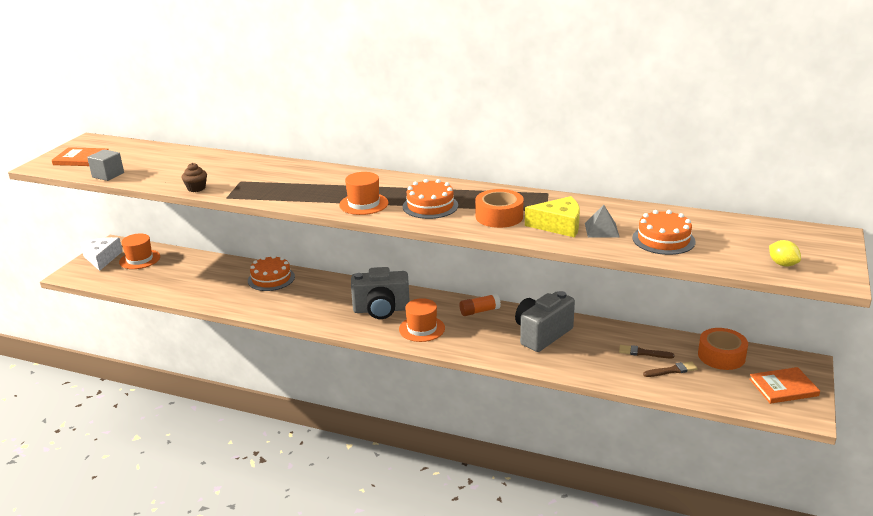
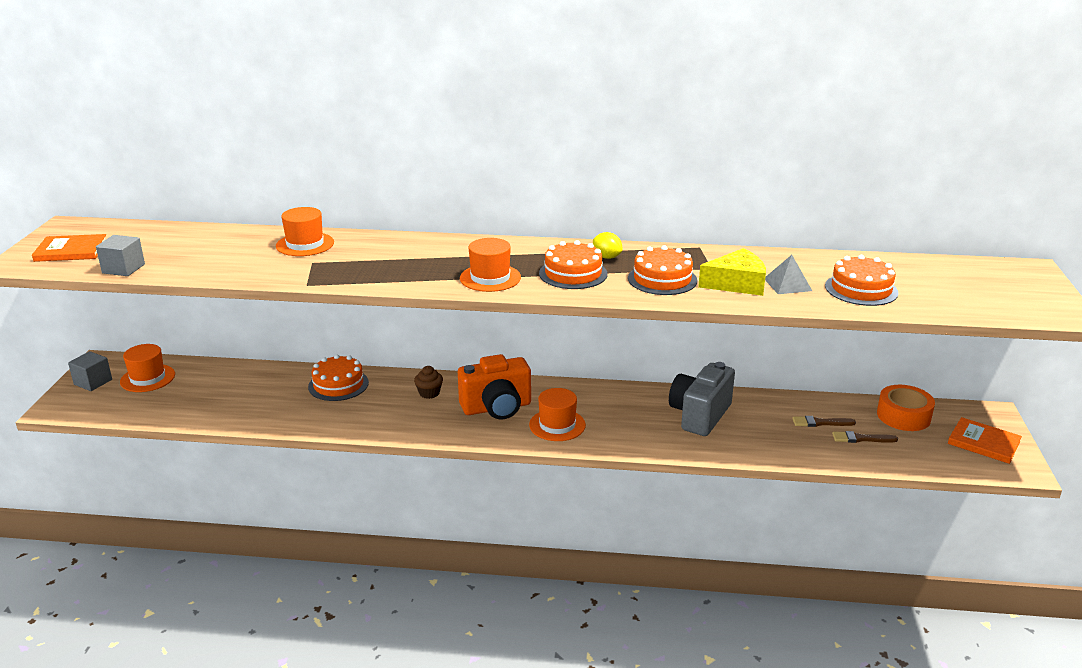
camera: 15 degrees left, 0 degrees up
white cheese [80,237,123,271] -> grey cube [68,351,112,391]
brown cupcake [181,163,207,192] -> brown cupcake moved to [414,366,443,399]
grey camera [351,267,410,319] -> orange camera [458,354,531,420]
orange glue stick [459,294,501,316] -> none
orange tape [476,189,523,228] -> orange cake [628,245,697,295]
brown brush [643,361,698,377] -> brown brush turned 150 degrees counterclockwise [832,431,898,443]
orange book [749,367,820,404] -> orange book turned 60 degrees clockwise [948,417,1022,464]
yellow lemon [769,240,801,267] -> yellow lemon moved to [593,232,623,259]
none -> orange hat [276,207,334,256]

